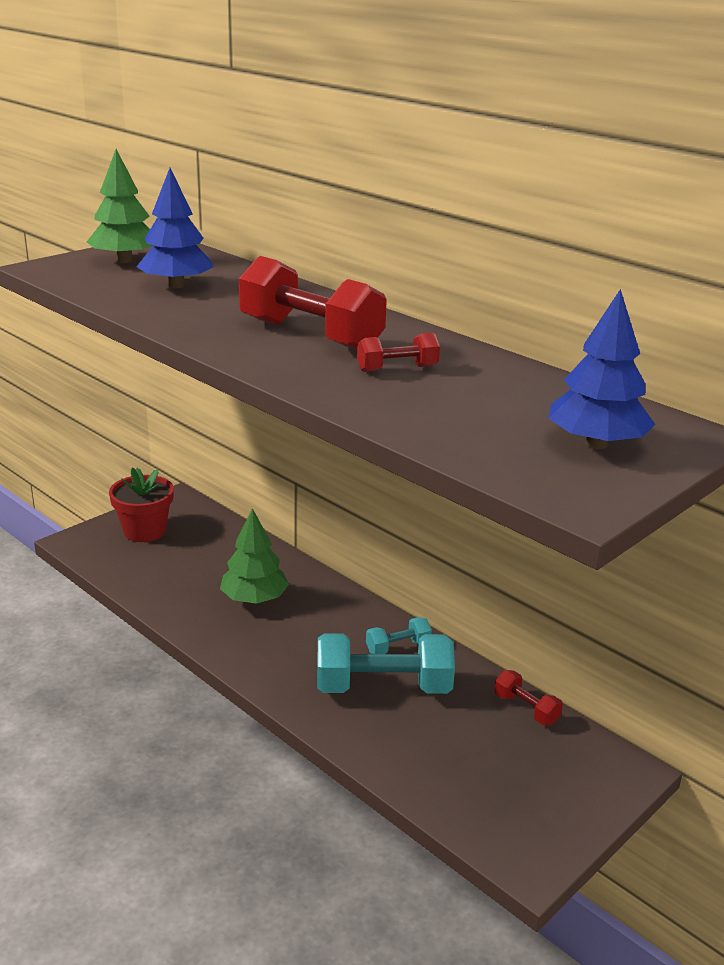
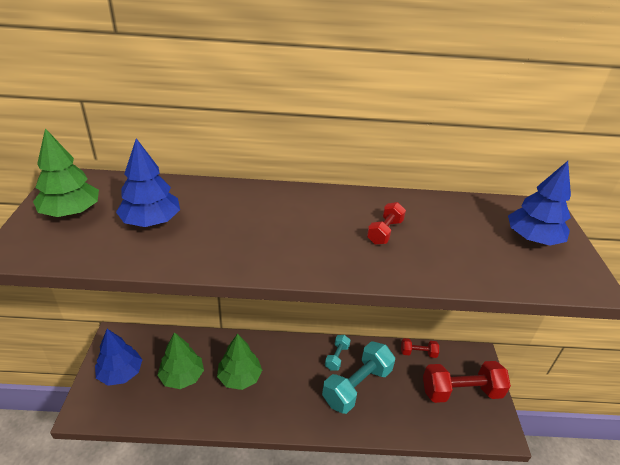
camera: 45 degrees left, 10 degrees up
red flower pot [109,468,174,542] -> blue tree [95,329,142,386]
red dumbbell [239,256,387,350] -> red dumbbell moved to [423,361,511,403]
none -> green tree [157,332,204,389]

